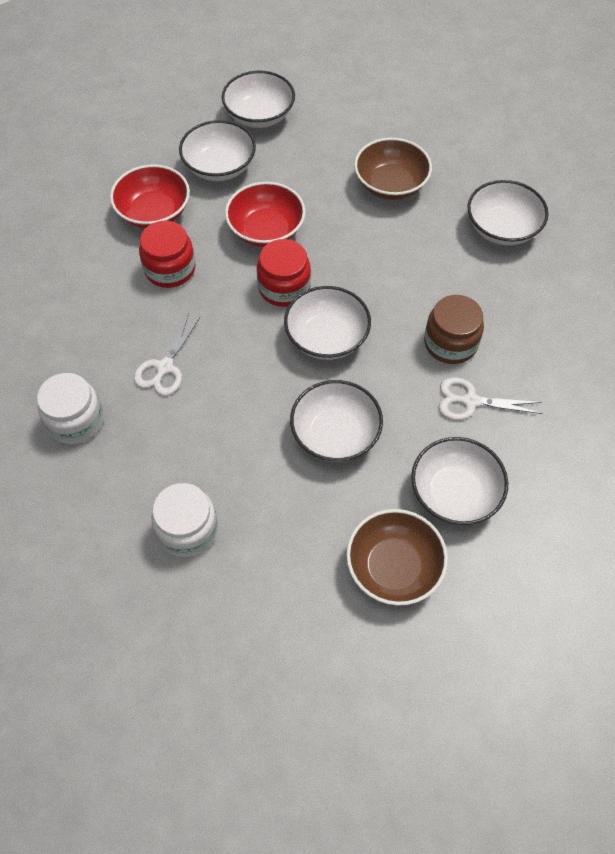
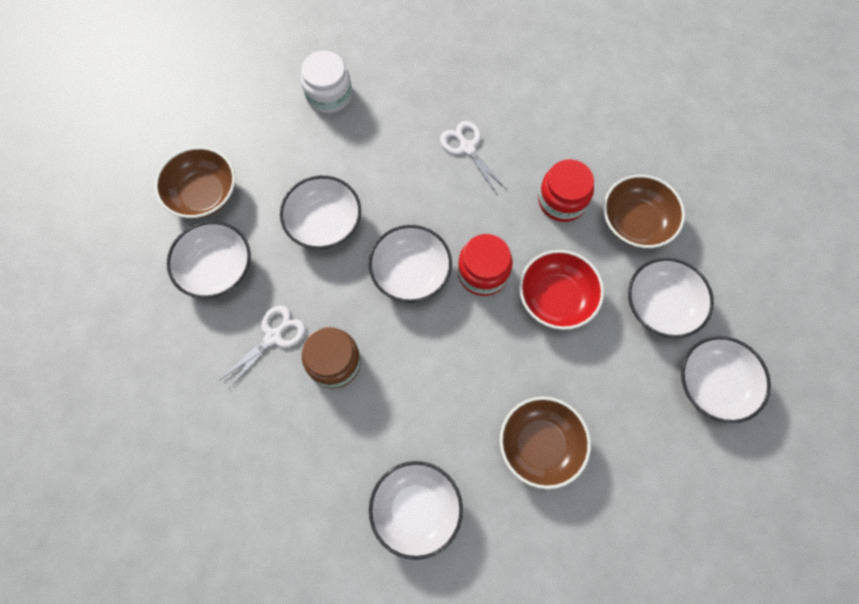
camera: 125 degrees right, 10 degrees up
white jar [37,373,104,444] -> none
red bowl [110,165,190,228] -> brown bowl [603,175,685,248]

